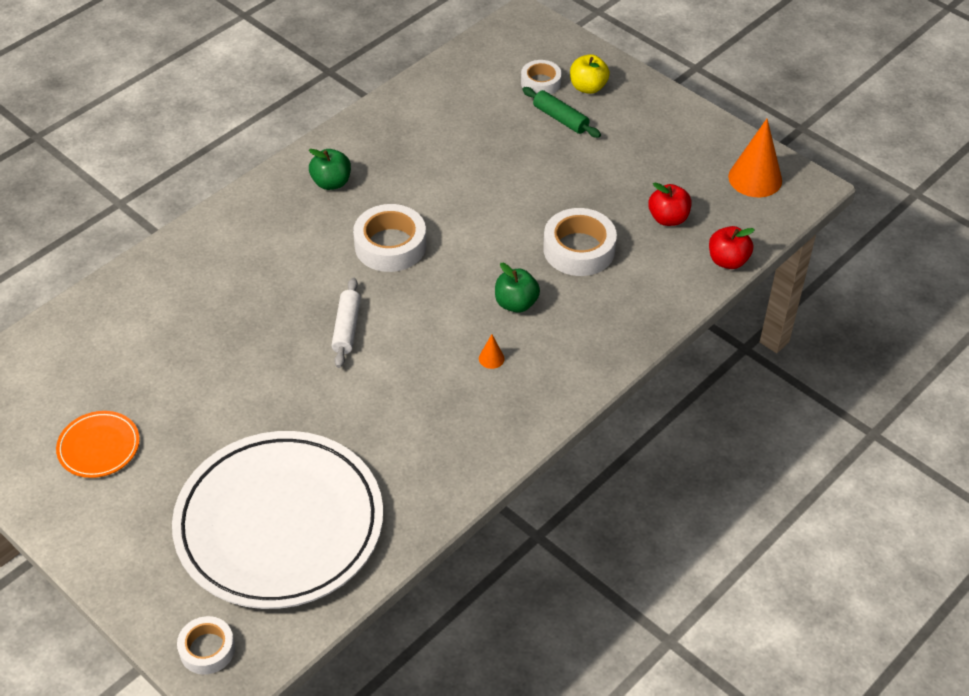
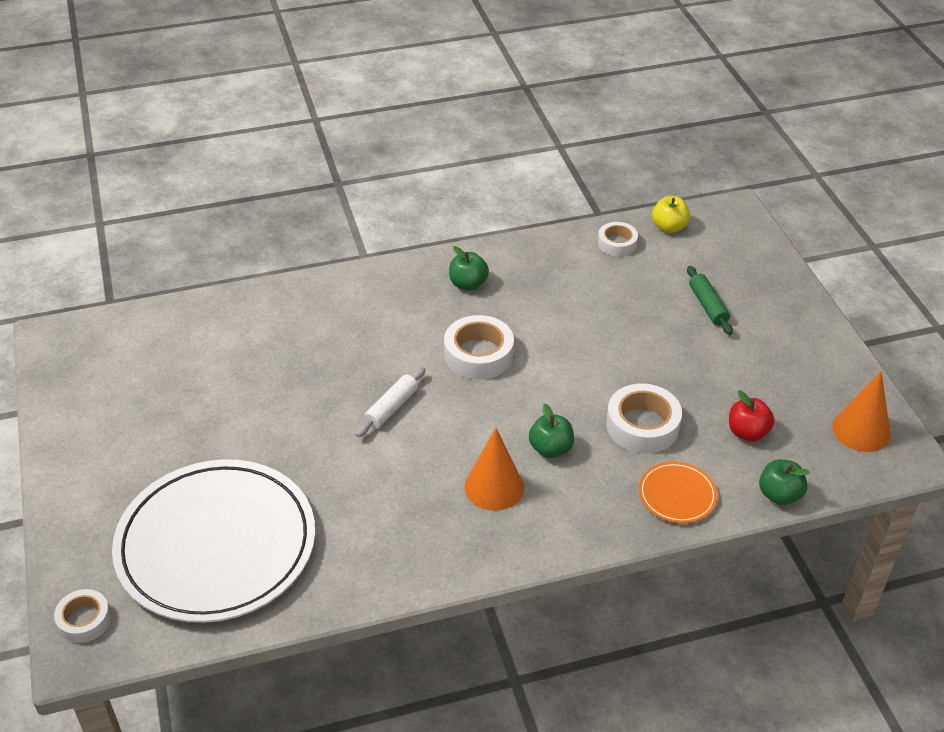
camera: 30 degrees right, 5 degrees down
orange plate [56,411,140,478] -> orange plate moved to [639,461,718,523]
orange cone [479,334,505,369] -> orange cone [464,428,524,511], size x2.30
white tape [521,60,562,94] -> white tape moved to [598,222,638,257]
yellow apple [570,54,610,94] -> yellow apple moved to [652,196,690,233]
red apple [709,226,755,269] -> green apple [759,459,810,505]

